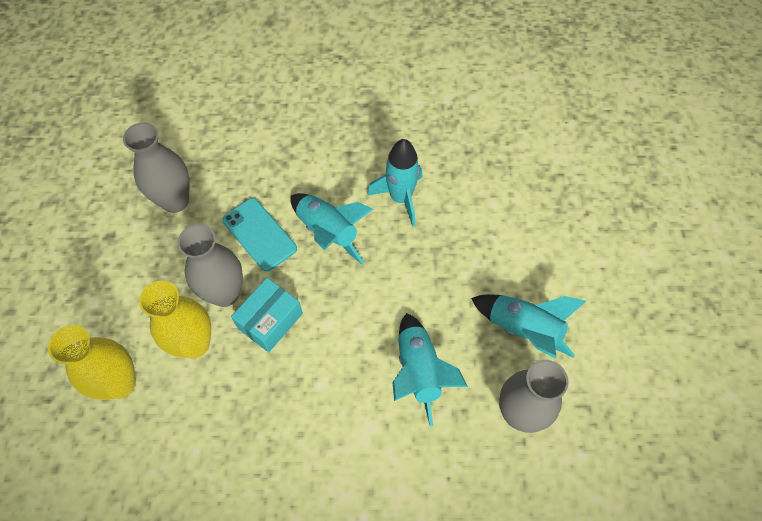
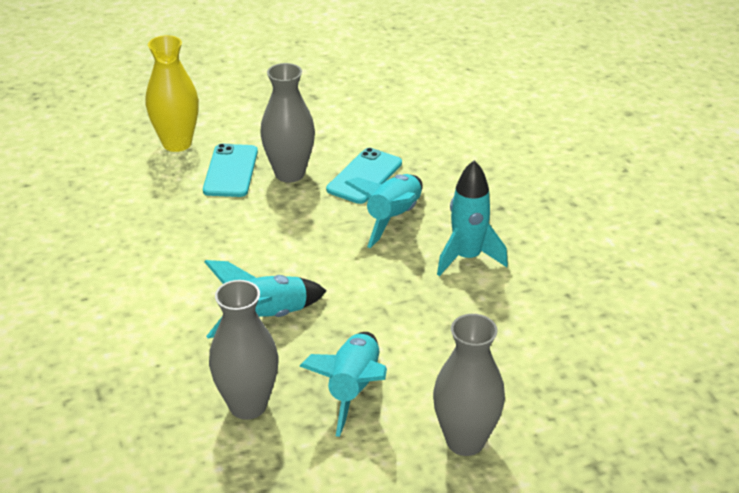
camera: 70 degrees right, 25 degrees down
grey vase [123,123,190,213] -> grey vase moved to [433,314,505,456]
yellow vase [139,280,211,358] -> turquoise phone [203,144,258,197]
turquoise box [231,278,303,352] -> none

